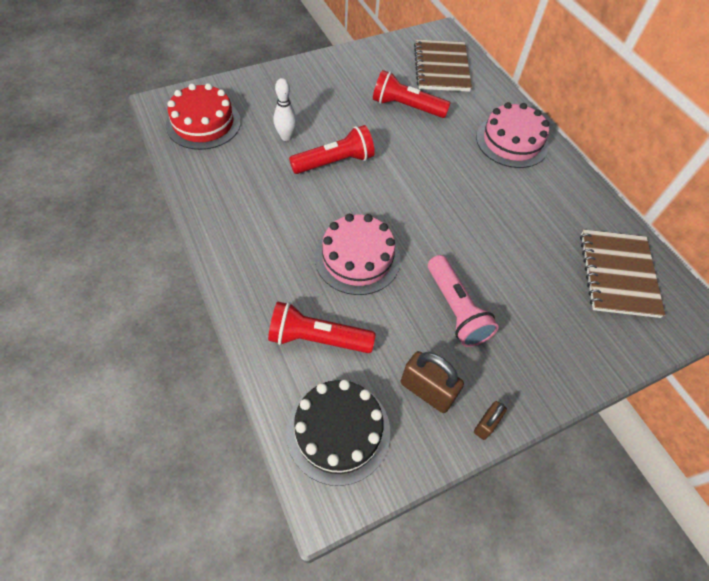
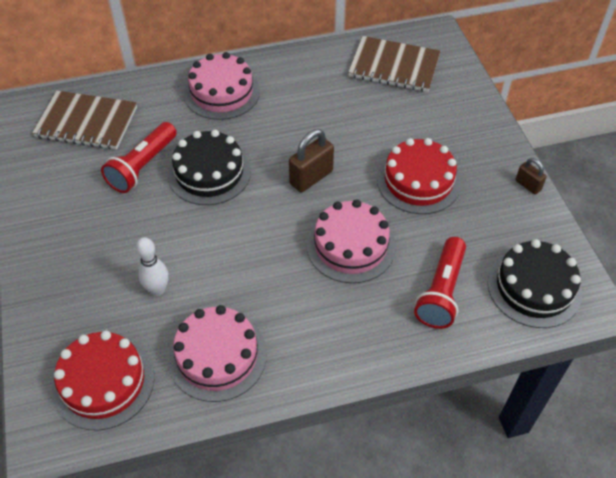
camera: 75 degrees left, 5 degrees down
red flashlight [289,125,375,174] -> none
brown padlock [401,351,464,413] -> brown padlock moved to [289,129,334,192]
pink flashlight [428,255,499,347] -> red cake [377,138,461,214]
none -> black cake [168,130,251,205]
none -> pink cake [168,305,267,402]

